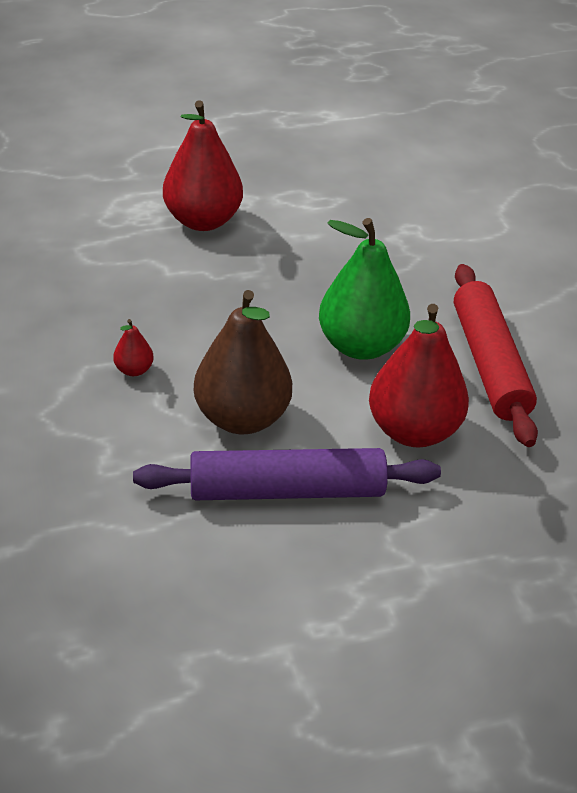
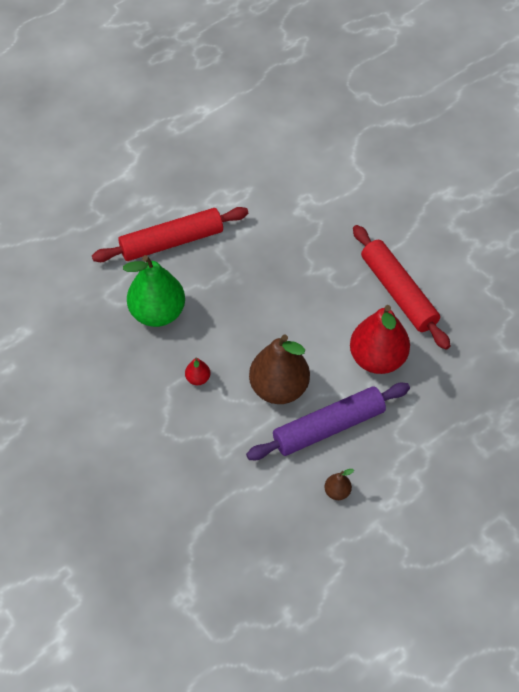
camera: 20 degrees left, 15 degrees up
red pear [163,100,243,231] -> red rolling pin [92,207,248,262]
green pear [319,218,410,360] -> green pear moved to [123,255,185,327]
none -> brown pear [325,469,354,500]

